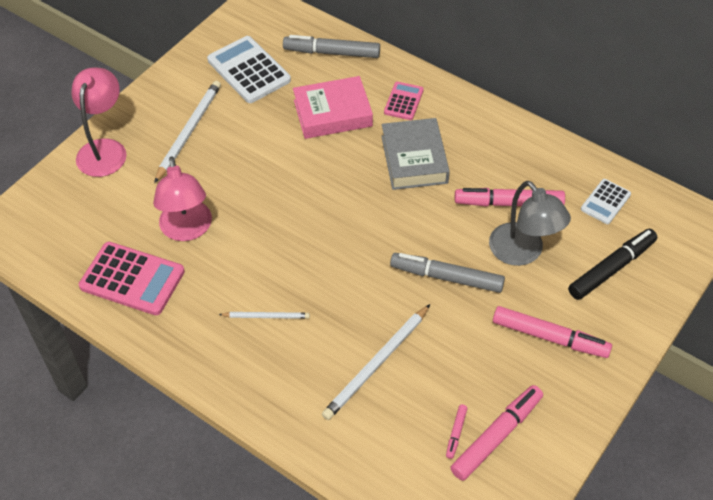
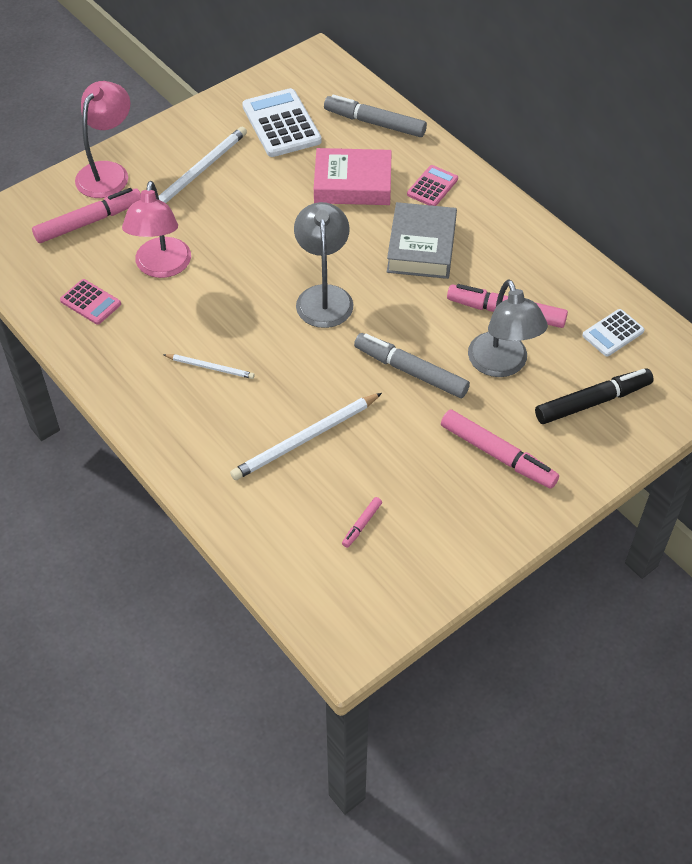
camera: 15 degrees right, 0 degrees up
pink calculator [79,242,185,315] -> pink calculator [60,279,121,325], size x0.56
pink marker [450,385,543,481] -> pink marker moved to [32,188,141,243]
none -> grey lamp [294,202,353,328]

